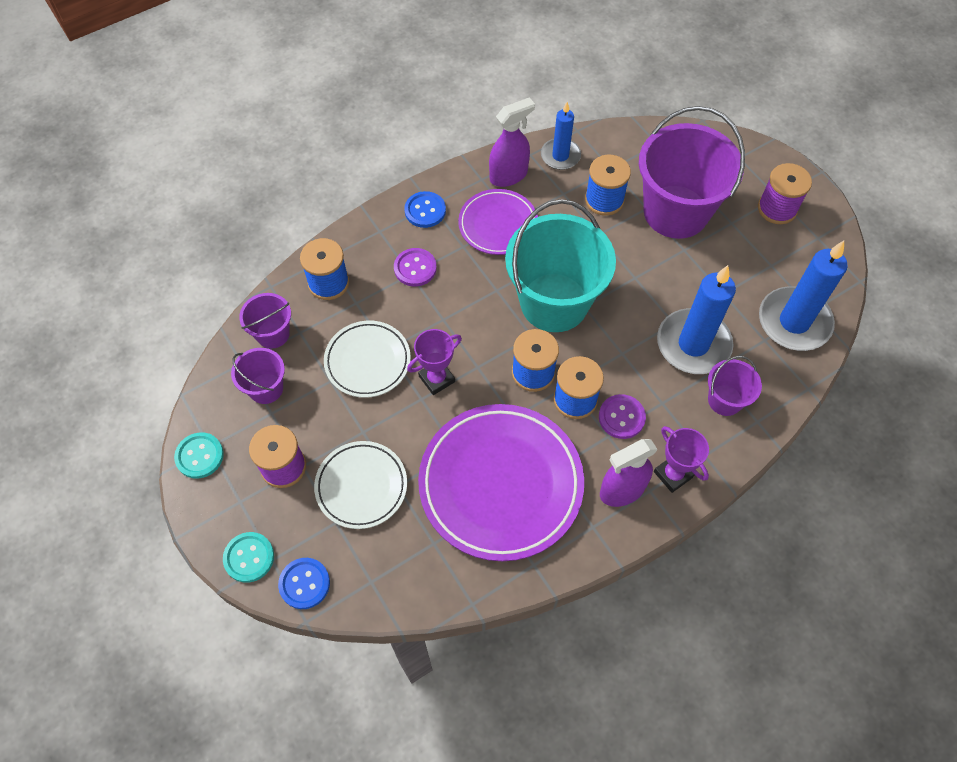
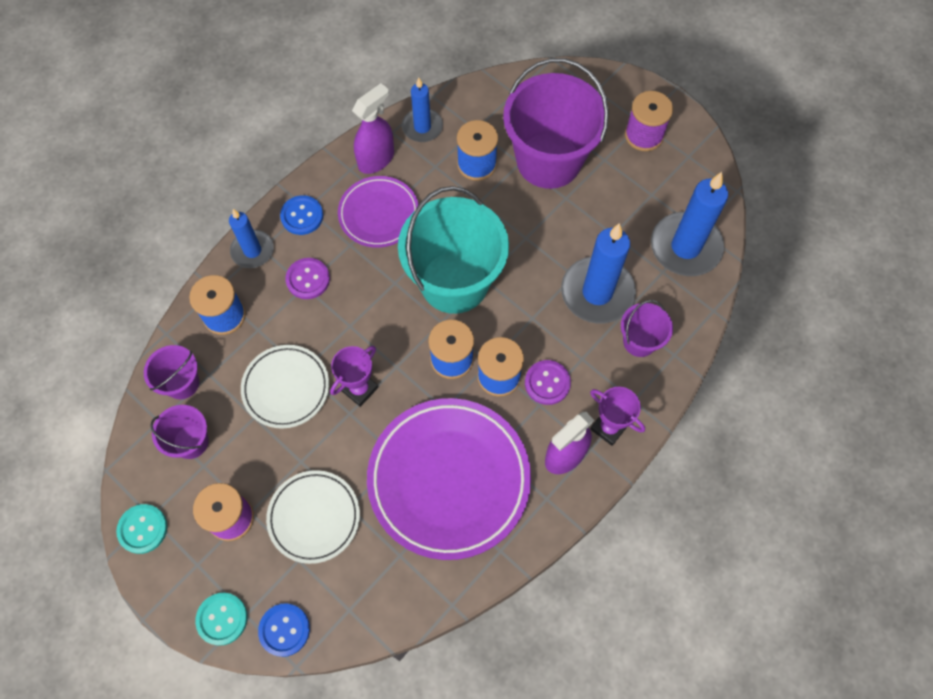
camera: 15 degrees left, 5 degrees up
none -> blue candle [229,209,274,268]

